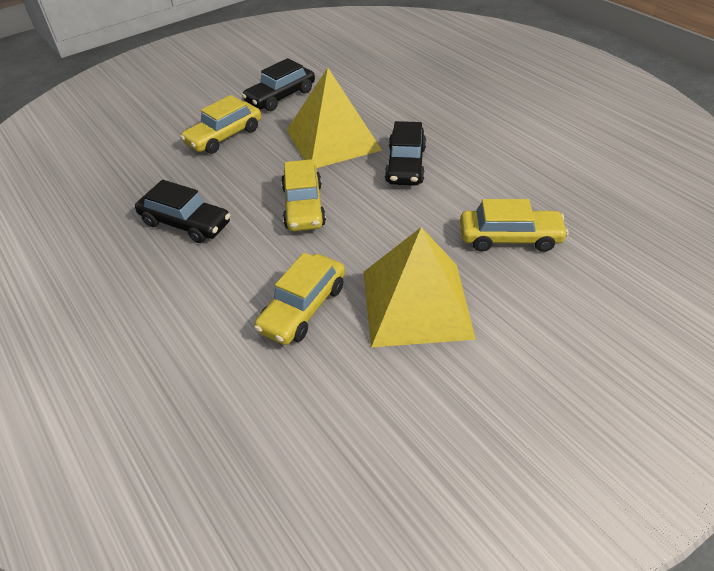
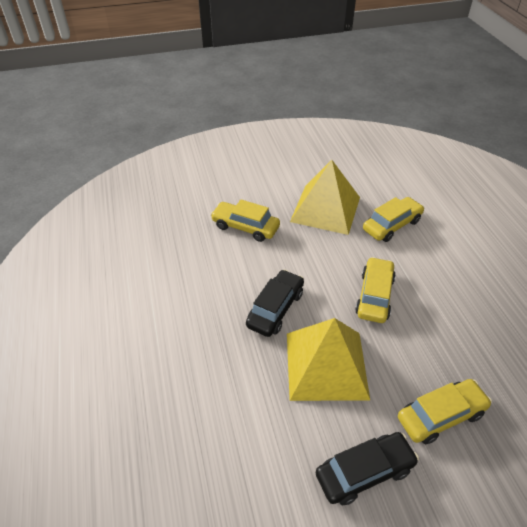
camera: 160 degrees left, 0 degrees up
black car [135,180,230,243] -> none

